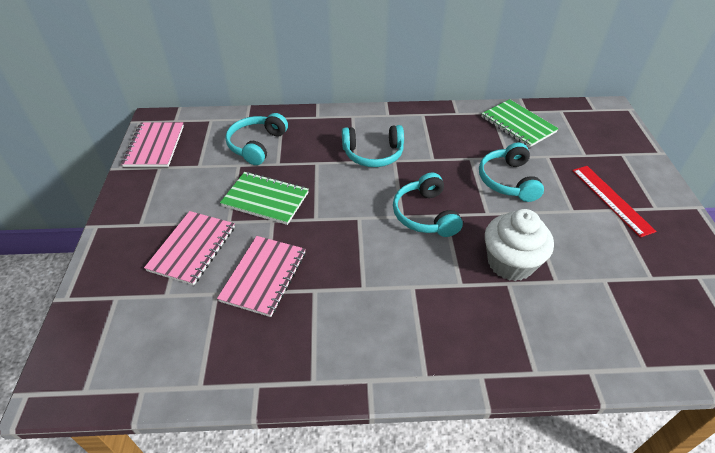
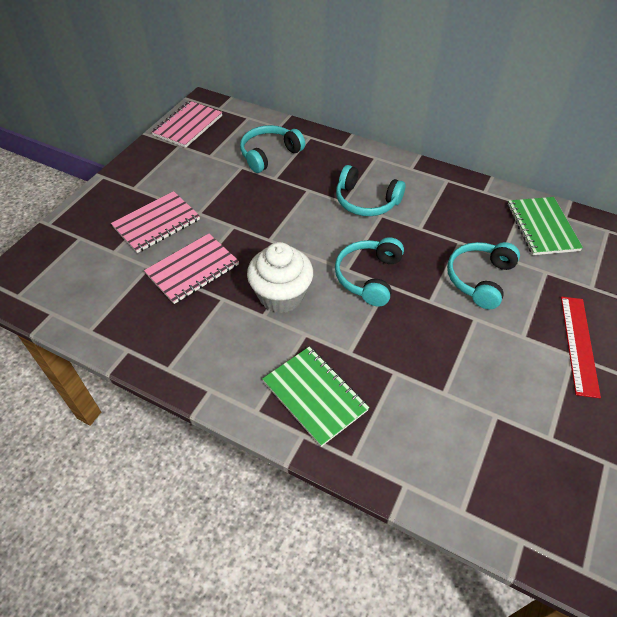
camera: 30 degrees right, 5 degrees up
green notebook [220,172,309,225] -> green notebook moved to [262,347,369,447]
white cupcake [485,209,554,281] -> white cupcake moved to [247,242,313,313]

